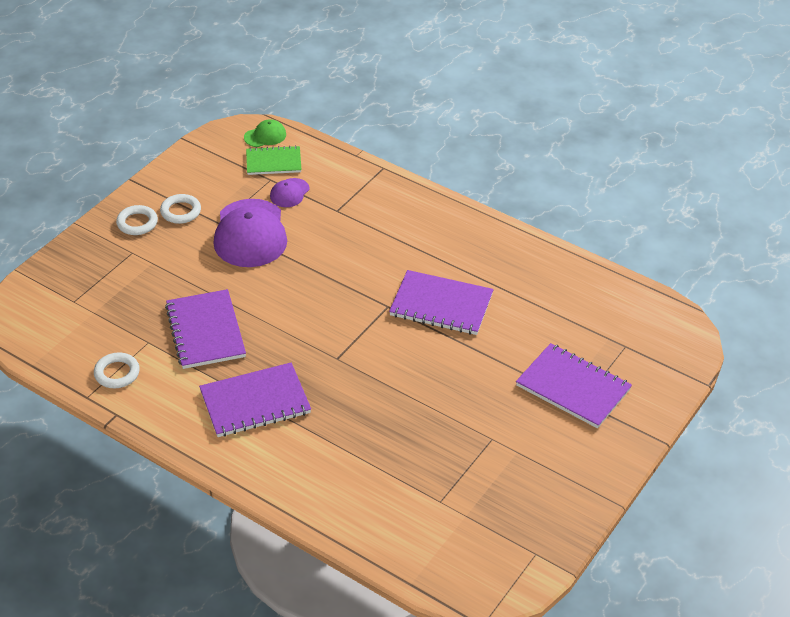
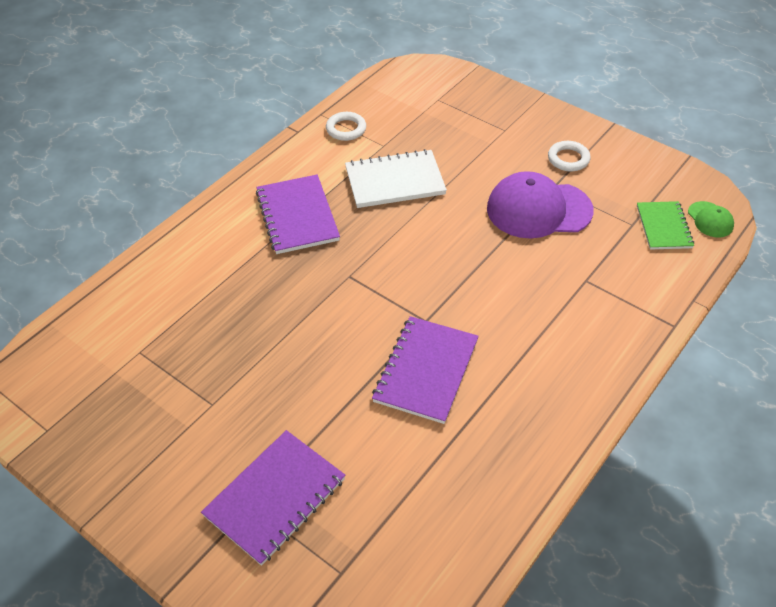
camera: 95 degrees right, 5 degrees up
white ring [116,205,158,235] -> none
purple notebook [165,289,246,369] -> white notebook [345,149,447,208]
purple cap [270,178,310,207] -> none

